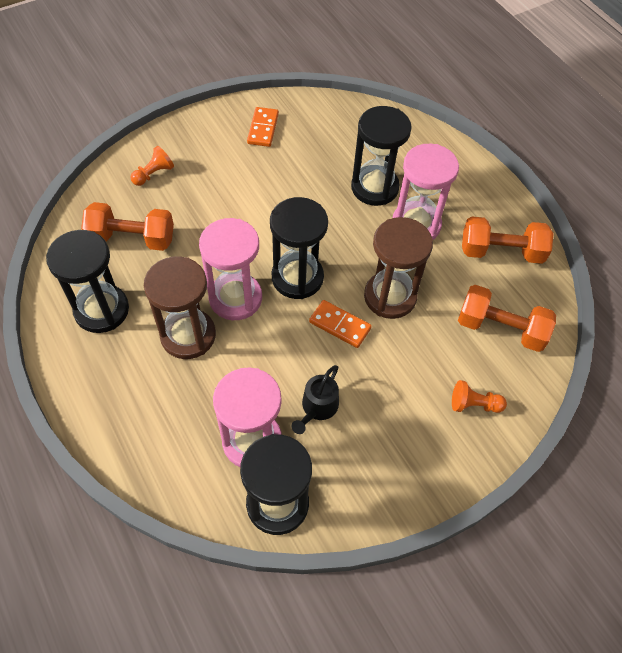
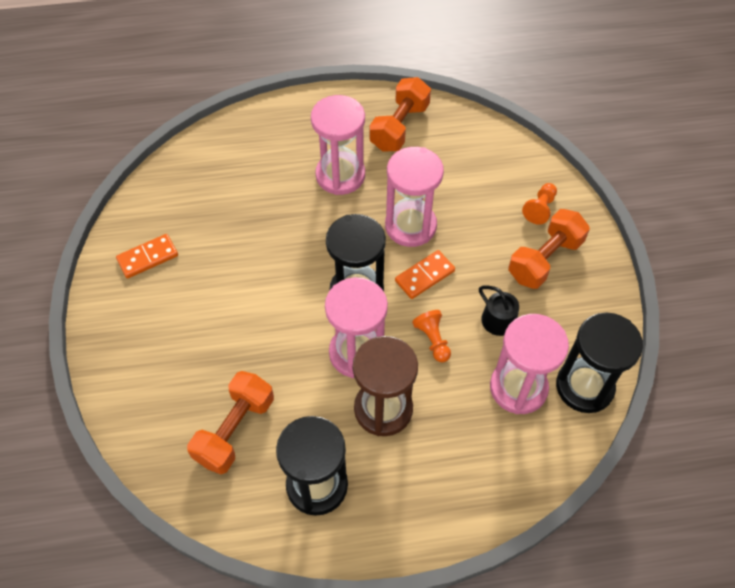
camera: 65 degrees left, 0 degrees up
orange pawn [130,146,174,186] -> orange pawn moved to [412,310,451,362]
orange domino [247,107,279,147] -> orange domino turned 60 degrees counterclockwise [116,234,178,279]
black hourglass [351,106,412,206] -> none
brown hourglass [364,217,433,319] -> pink hourglass [385,147,444,247]
orange dumbbell [458,285,556,352] -> orange dumbbell moved to [508,209,590,289]

